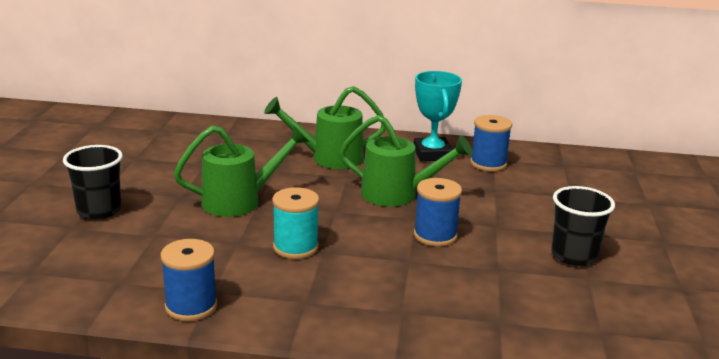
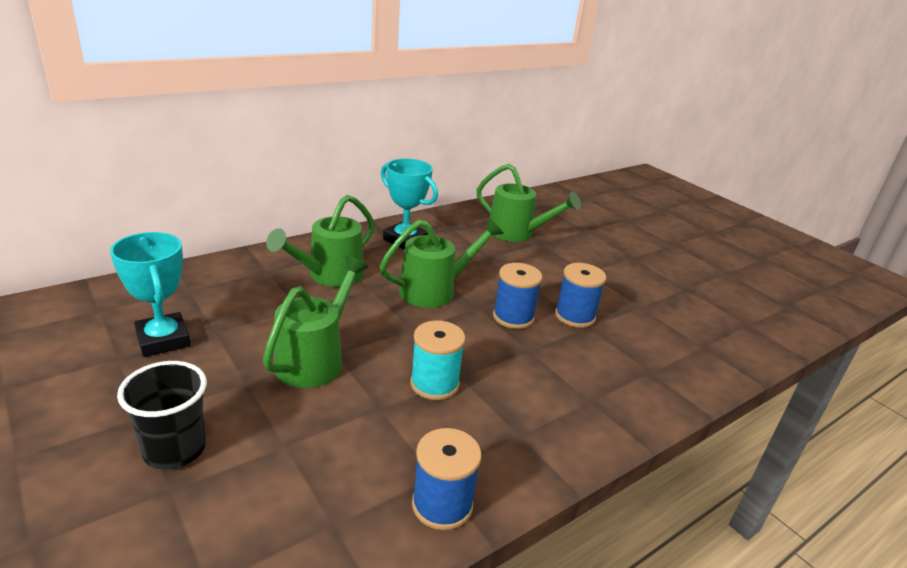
camera: 45 degrees left, 5 degrees up
blue spool [470,115,512,171] -> blue spool moved to [555,263,606,328]
black cup [551,186,615,266] -> none
none -> turquoise trophy [110,232,191,357]
none -> green watering can [476,164,581,242]

